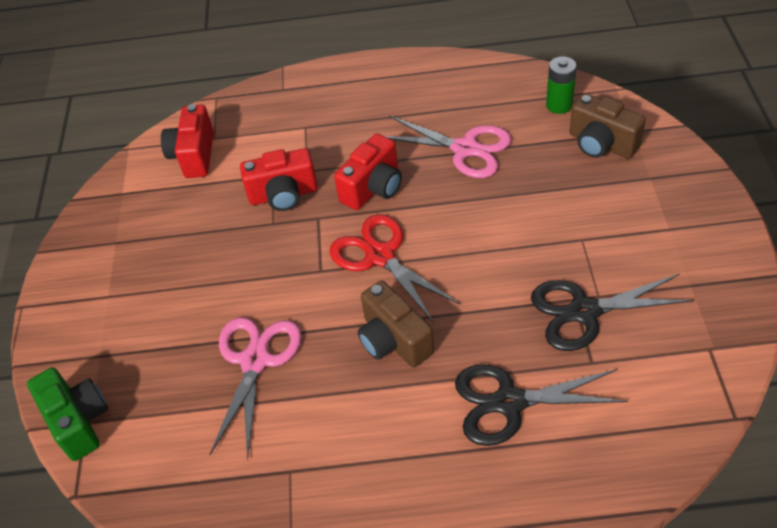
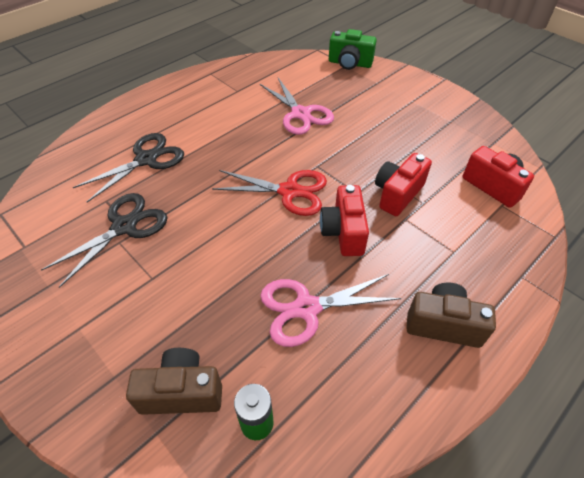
camera: 135 degrees right, 0 degrees up
brown camera [358,280,434,368] -> brown camera moved to [406,283,496,348]

